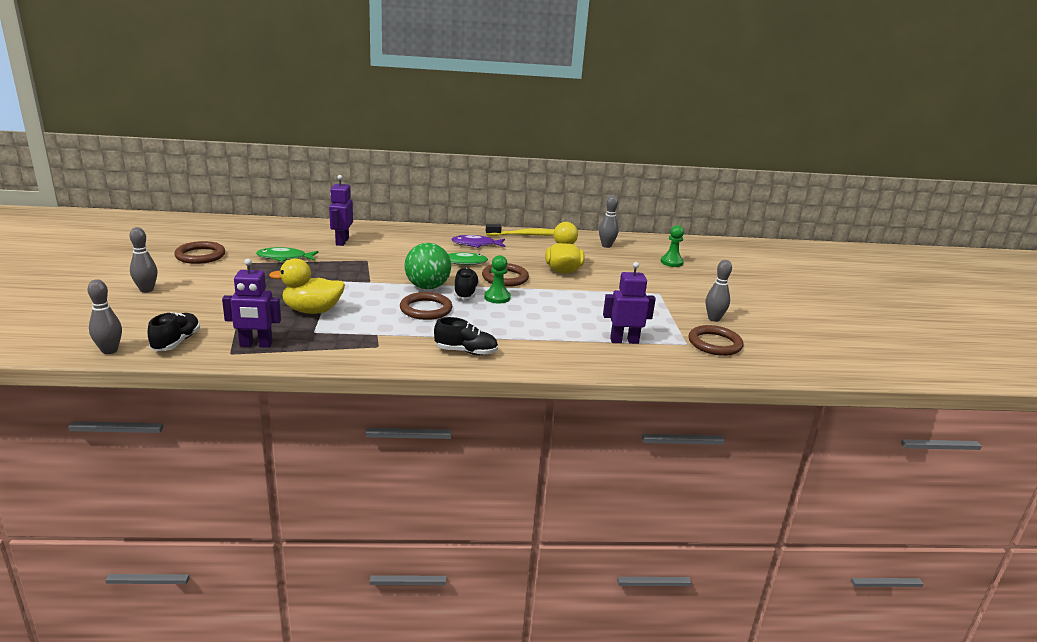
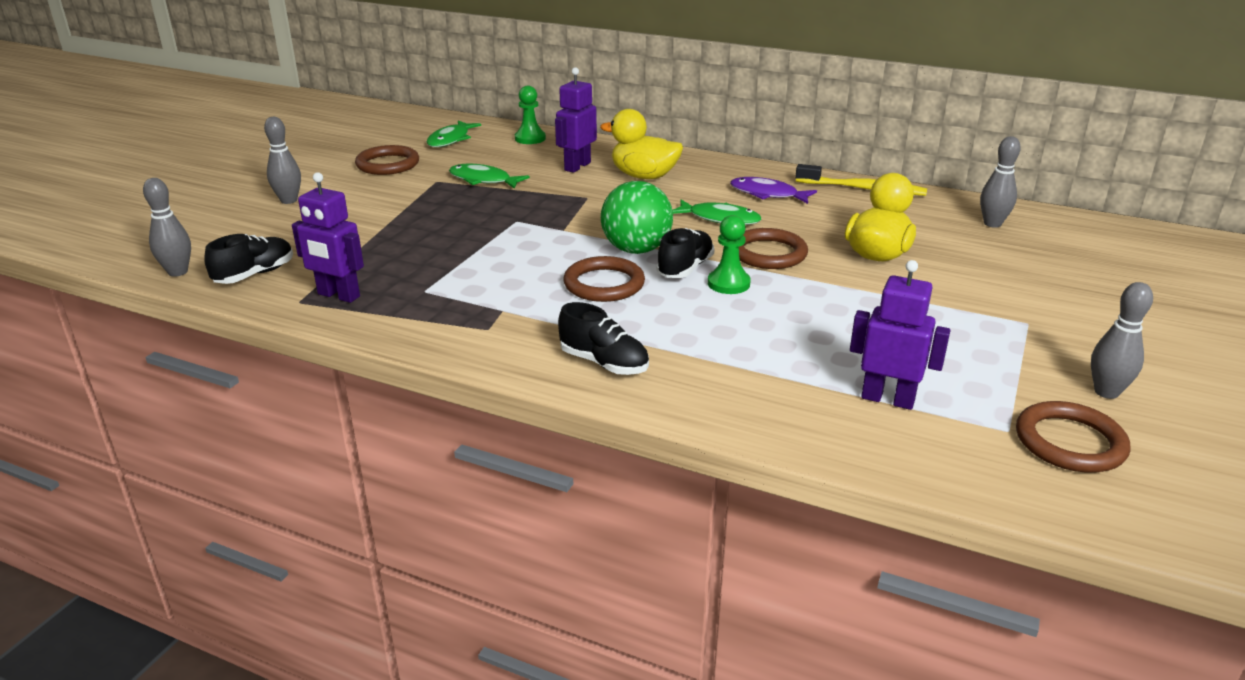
camera: 30 degrees right, 5 degrees up
yellow duck [269,258,345,314] -> yellow duck moved to [600,109,683,179]
green pawn [661,225,684,267] -> green pawn moved to [515,86,546,144]
none -> green fish [426,121,481,147]

